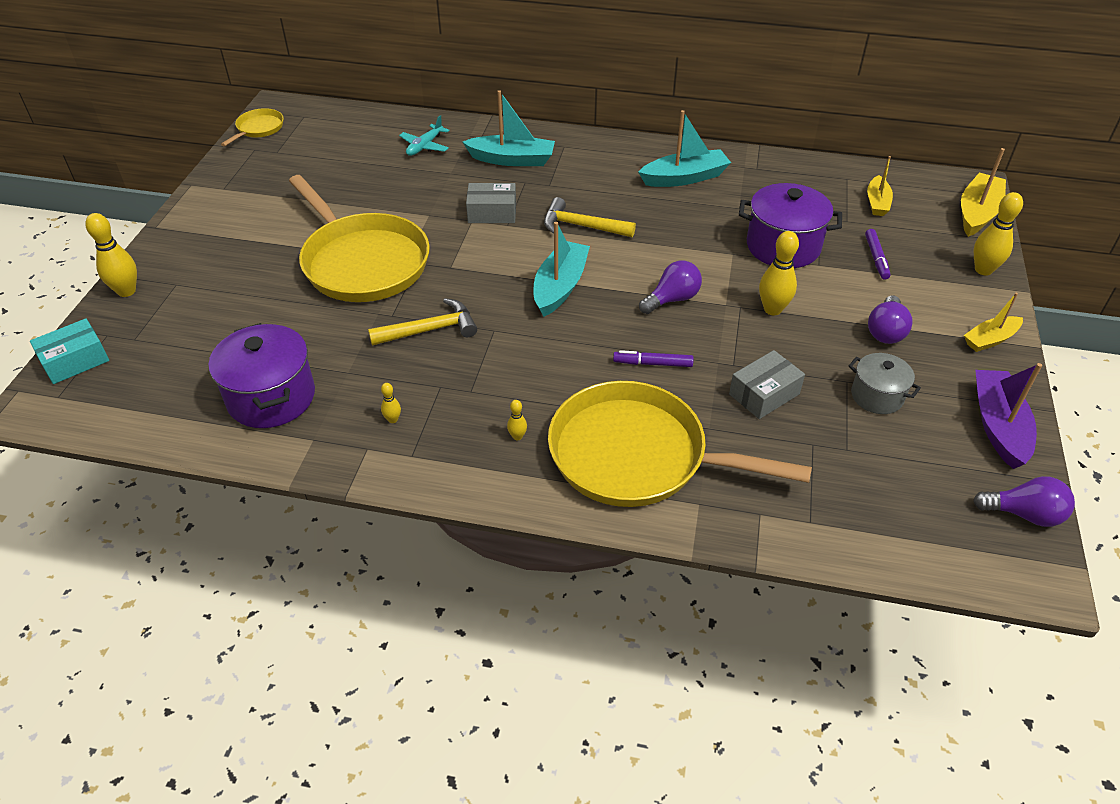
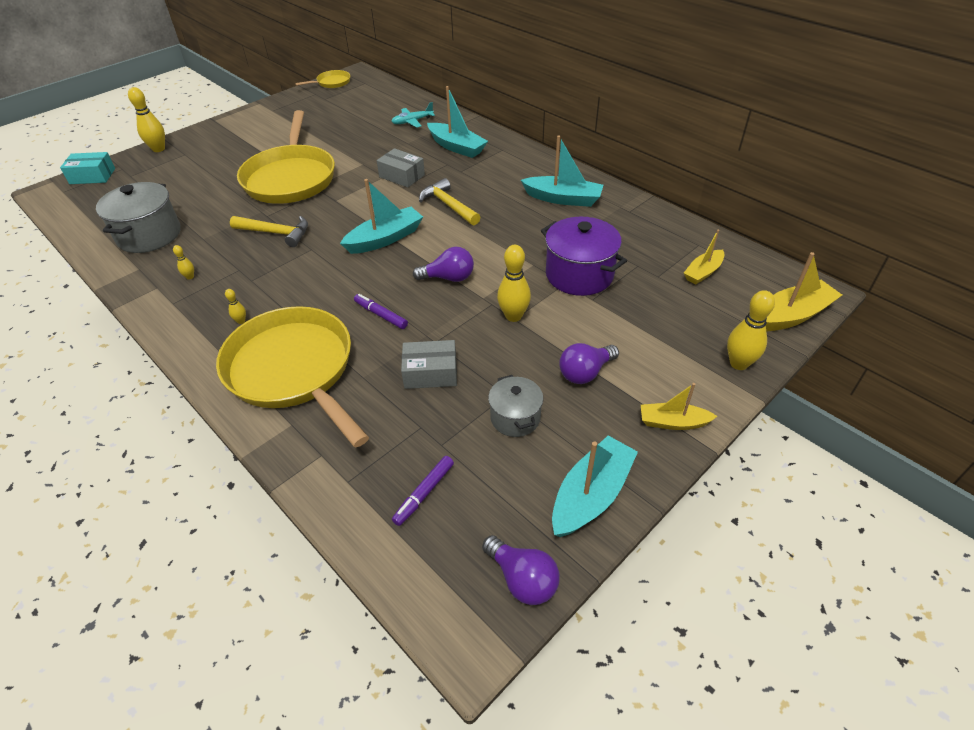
camera: 35 degrees right, 0 degrees up
purple pot [209,323,315,428] -> grey pot [96,182,181,253]
purple marker [865,229,891,280] -> purple marker moved to [392,456,454,526]
purple boat [975,363,1042,469] -> turquoise boat [552,436,638,537]

